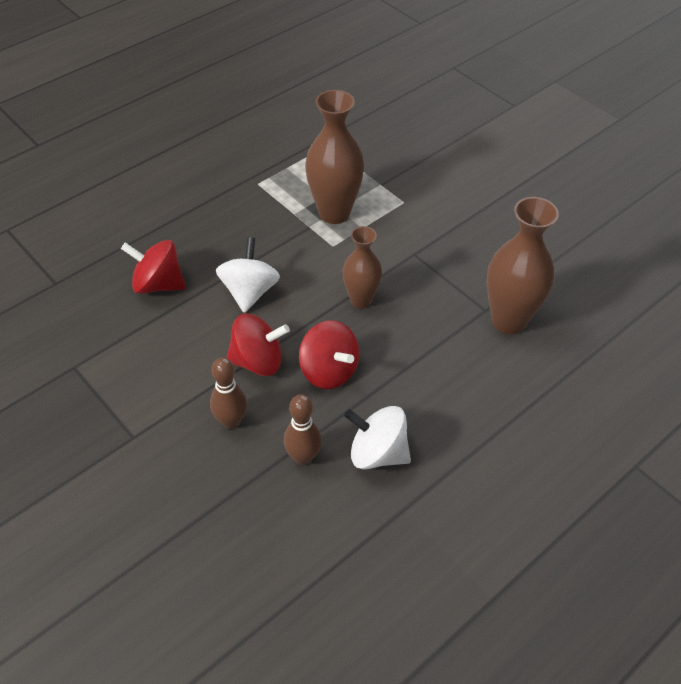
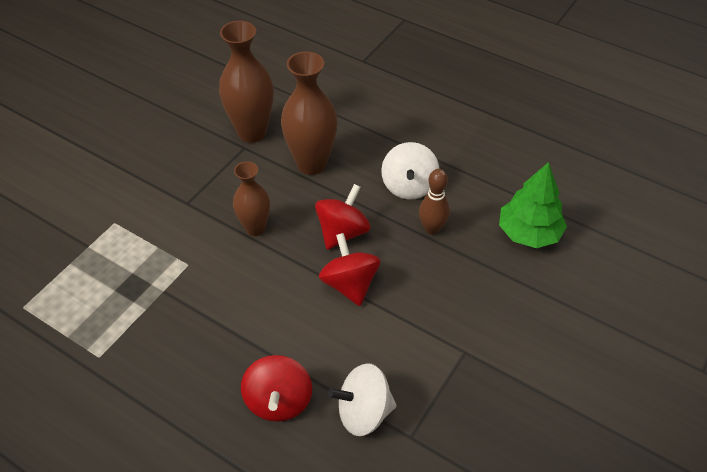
camera: 105 degrees left, 0 degrees up
brown bowling pin [210,357,247,429] -> none
white spinning top [216,237,280,313] -> white spinning top moved to [328,363,397,436]
brown vase [305,90,364,224] -> brown vase moved to [281,51,337,175]
none -> green tree [499,162,567,248]

